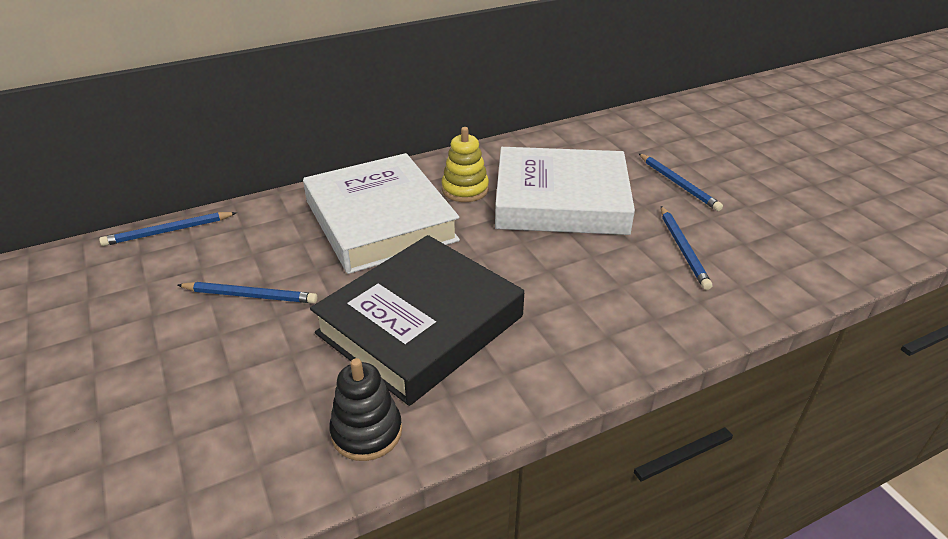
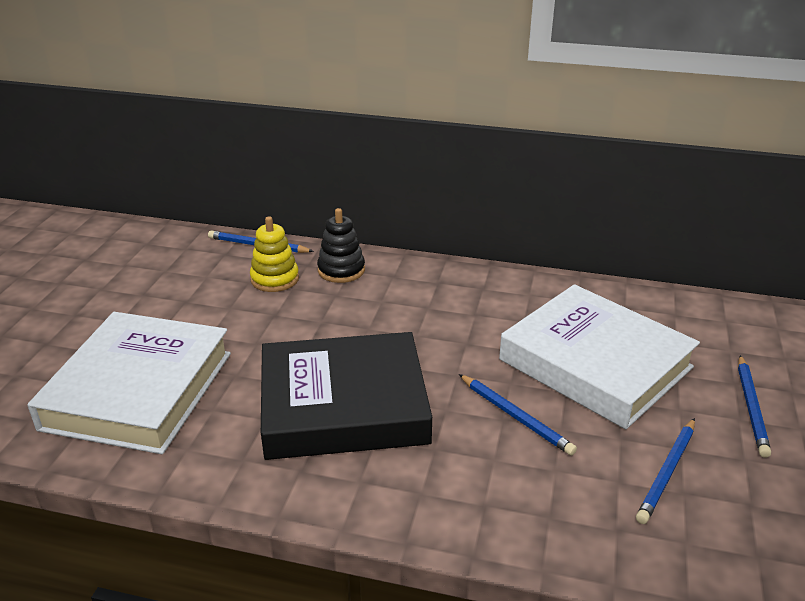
camera: 40 degrees right, 5 degrees down
blue pencil [178,282,317,303] -> blue pencil moved to [459,374,577,456]
white book [303,153,460,274] -> white book moved to [27,312,231,454]
black stacking toy [329,358,402,461] -> black stacking toy moved to [317,208,365,283]
yellow stacking toy [441,127,489,202] -> yellow stacking toy moved to [250,216,299,292]

